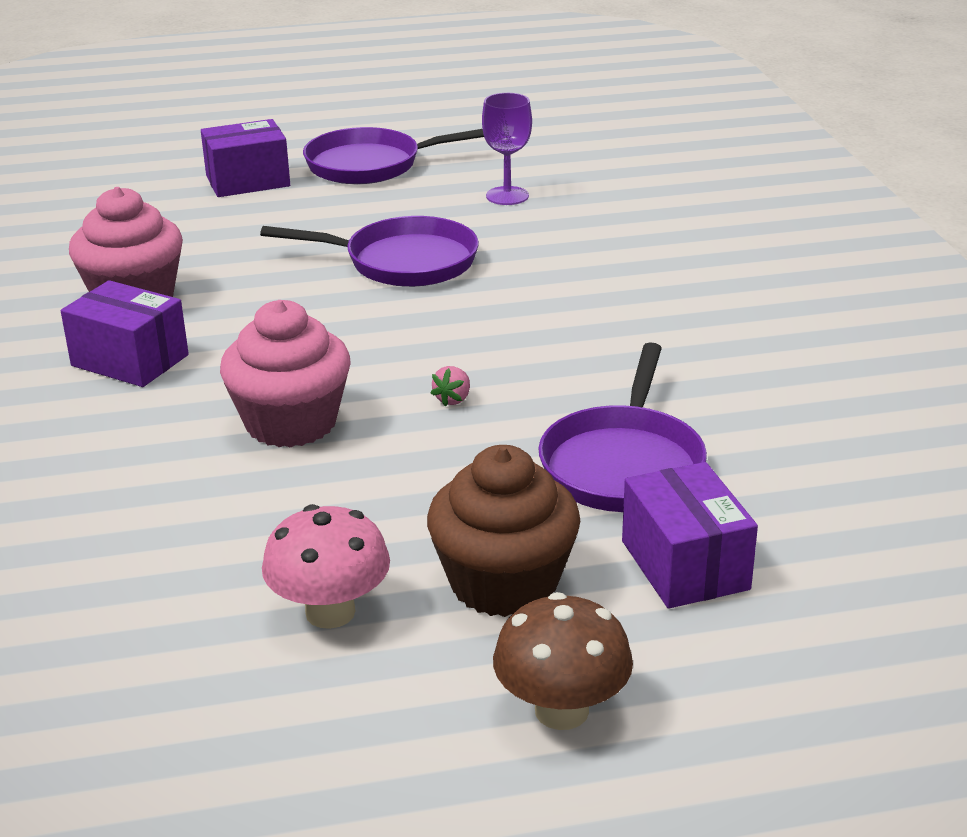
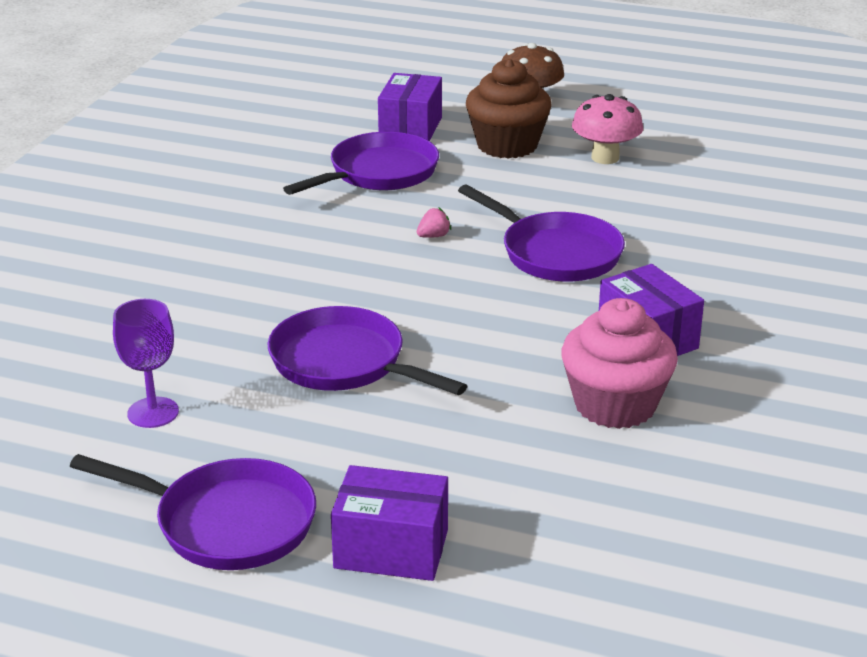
camera: 150 degrees left, 0 degrees up
pink cupcake [220,300,351,448] -> purple pan [458,185,625,282]

